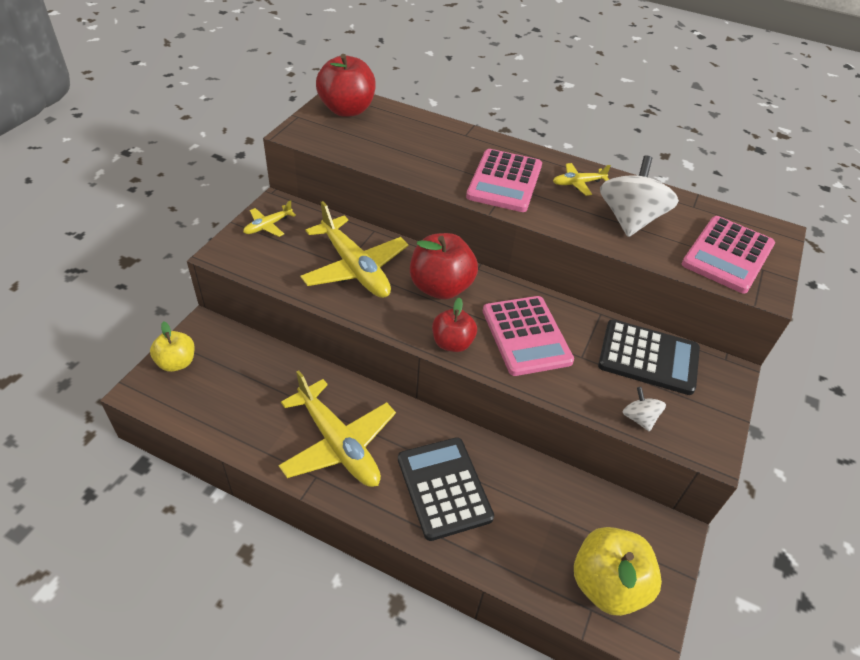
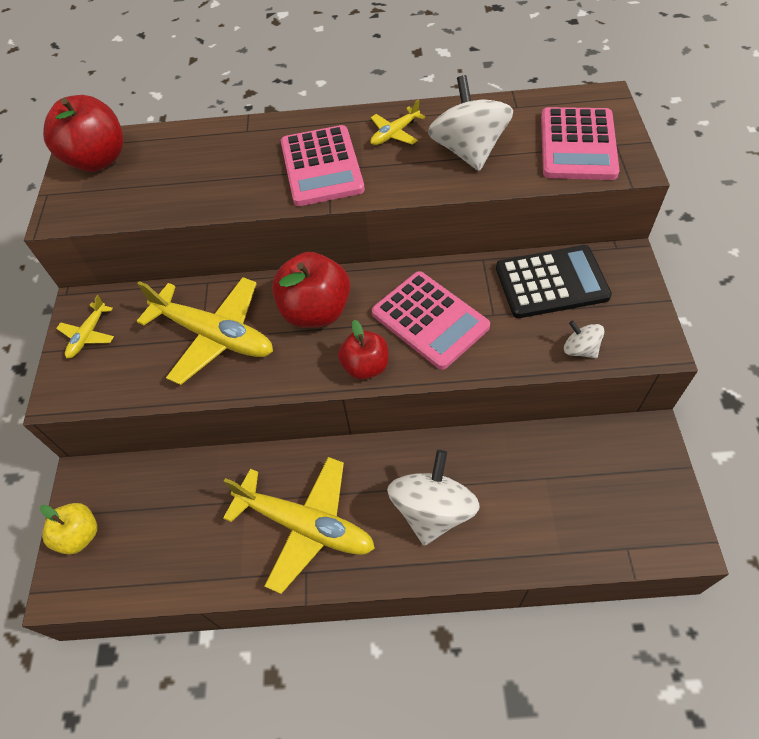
camera: 20 degrees left, 10 degrees up
black calculator [398,437,494,541] -> white spinning top [387,450,480,546]
yellow apple [574,527,662,616] -> none

